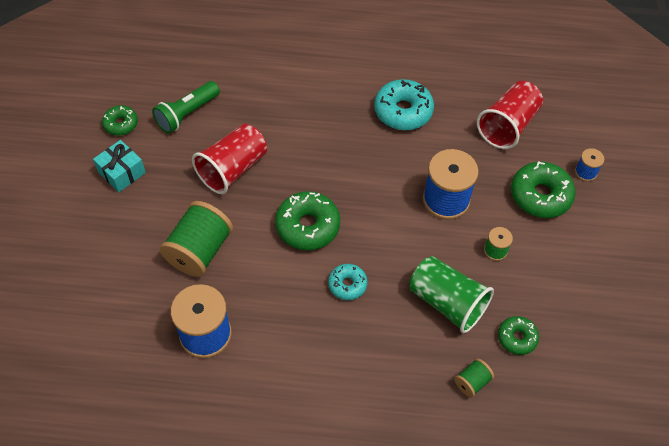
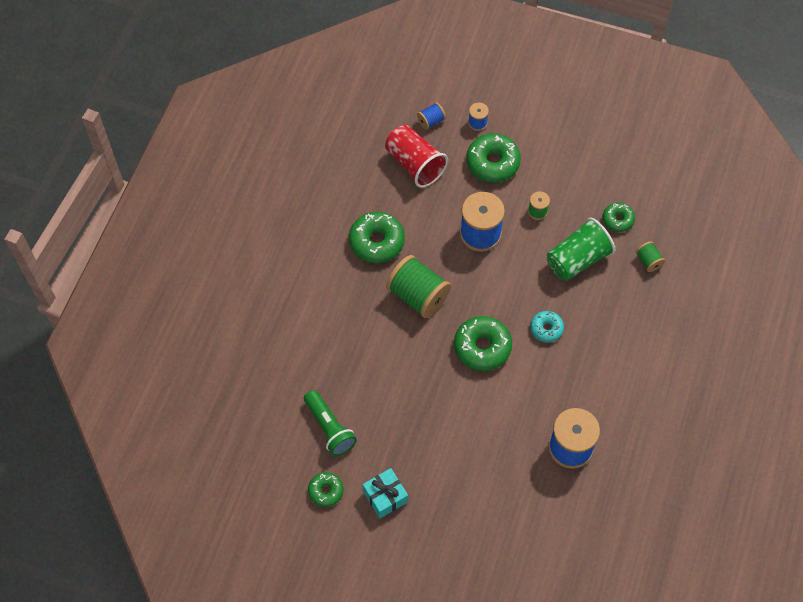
camera: 75 degrees left, 5 degrees up
green spool [160,201,233,277] -> green spool moved to [386,255,451,318]
red cup [192,124,267,194] -> none
turquoise donut [374,79,434,130] -> green donut [349,212,405,263]
none -> blue spool [417,102,446,130]

